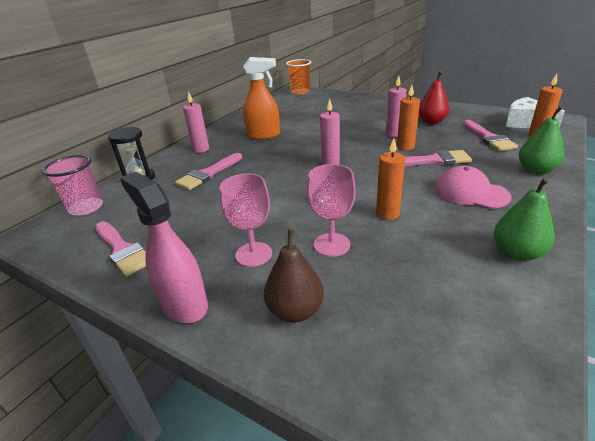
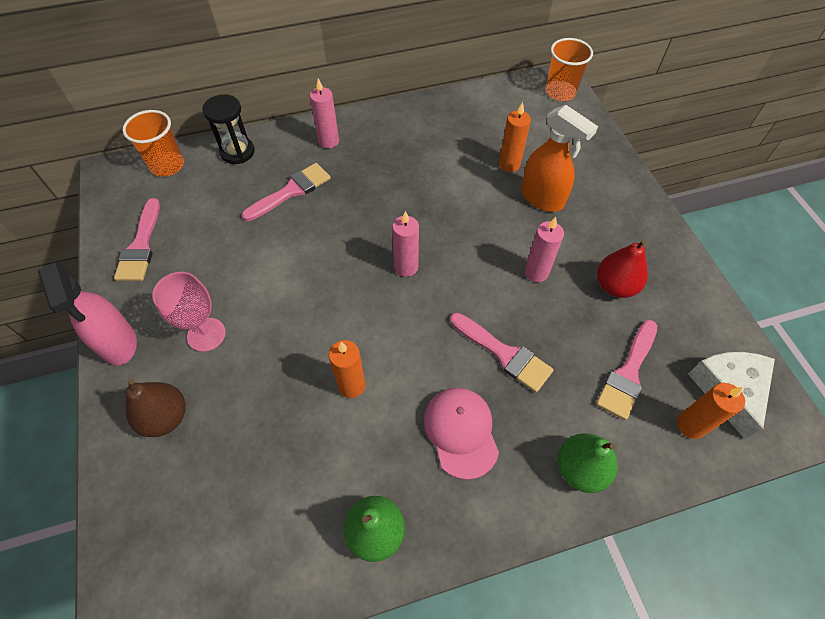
camera: 40 degrees right, 25 degrees up
pink cup [43,155,103,216] -> orange cup [122,110,184,177]
pink spray bottle [120,172,208,323] -> pink spray bottle turned 150 degrees clockwise [38,261,137,365]
pink brush [175,153,242,190] -> pink brush turned 150 degrees clockwise [241,163,331,221]
orange spray bottle [243,57,280,140] -> orange spray bottle moved to [521,105,598,212]
pink goblet [307,164,356,257] -> none
orange candle [397,85,420,150] -> orange candle moved to [499,102,531,172]

